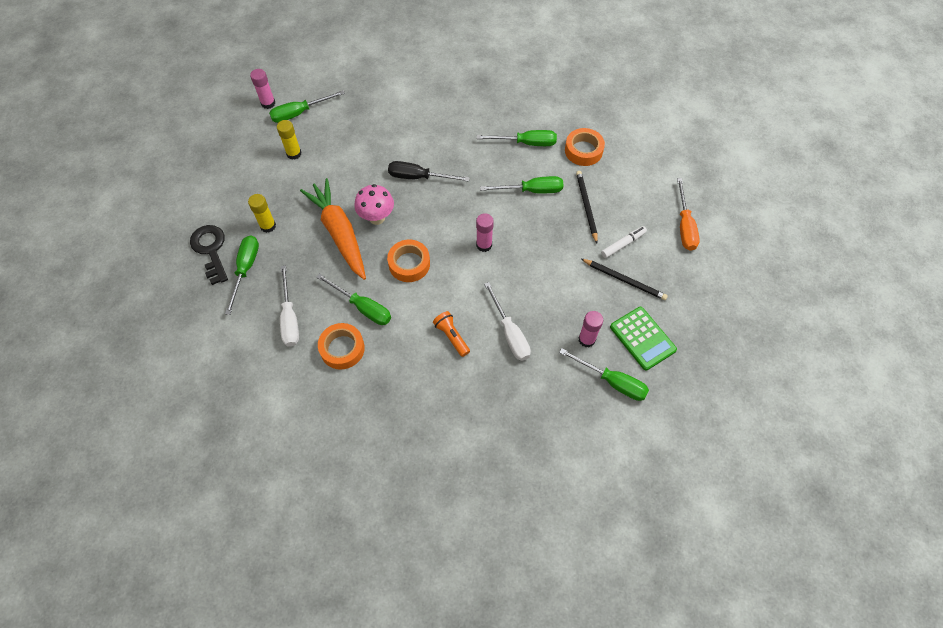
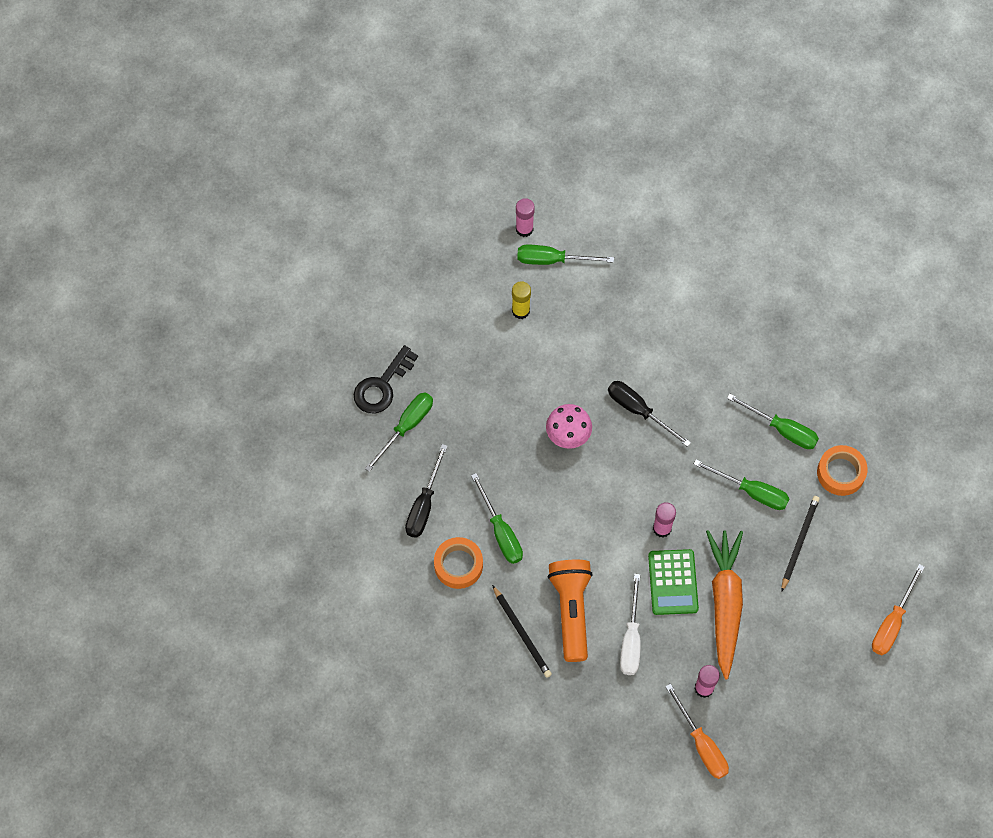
camera: 30 degrees right, 5 degrees up
black key [190,225,228,285] -> black key turned 150 degrees counterclockwise [354,345,418,414]
yellow glue stick [248,194,276,233] -> none
white screwdriver [280,265,299,347] -> black screwdriver [405,444,447,538]
orange carrot [300,178,366,280] -> orange carrot moved to [706,530,743,680]
orange tape [387,240,430,282] -> none
orange flashlight [433,311,470,357] -> orange flashlight [548,560,593,662], size x1.89
green screwdriver [559,348,649,401] -> orange screwdriver [665,683,729,779]
black pencil [581,259,668,300] -> black pencil moved to [492,585,552,678]
white marker [601,226,647,258] -> none
green calculator [610,307,677,371] -> green calculator moved to [648,549,699,615]

